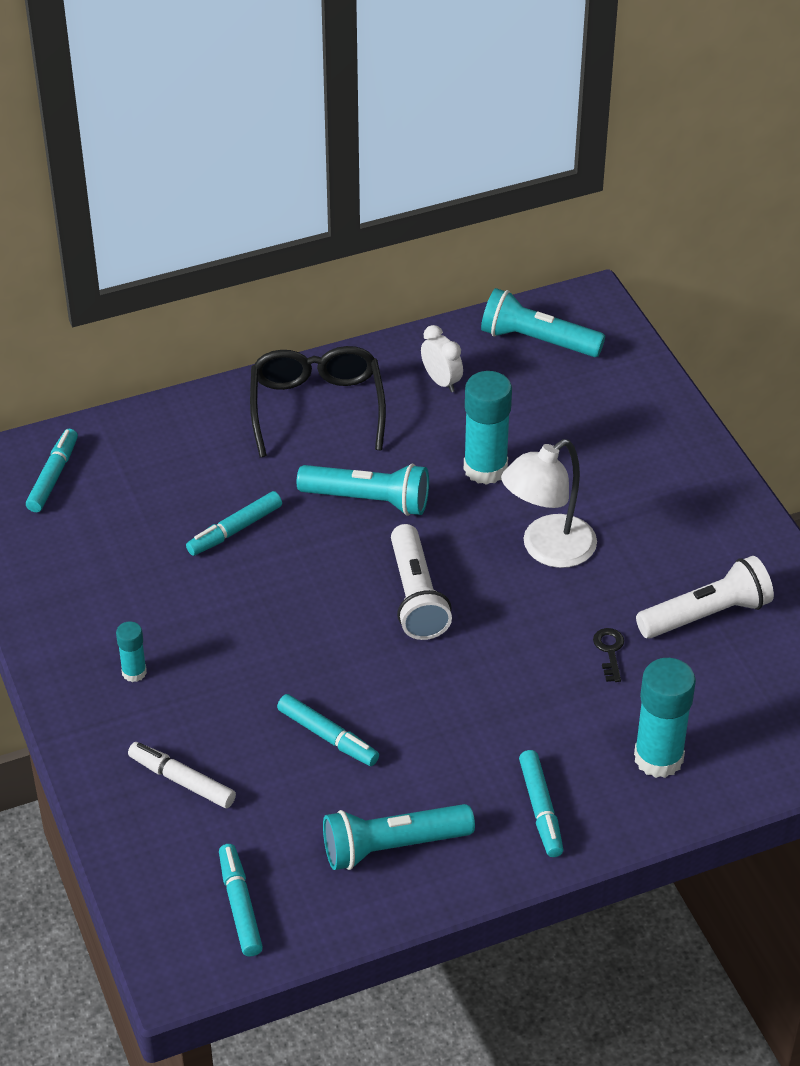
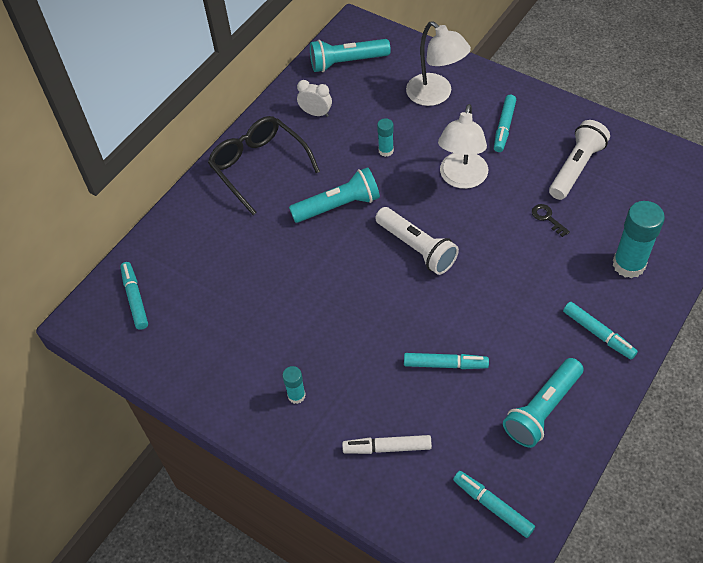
camera: 30 degrees left, 10 degrees up
turquoise marker [186,491,282,556] -> turquoise marker moved to [494,95,516,152]
turquoise glue stick [464,371,512,485] -> turquoise glue stick [377,118,394,157], size x0.52
none -> white lamp [406,21,471,106]

